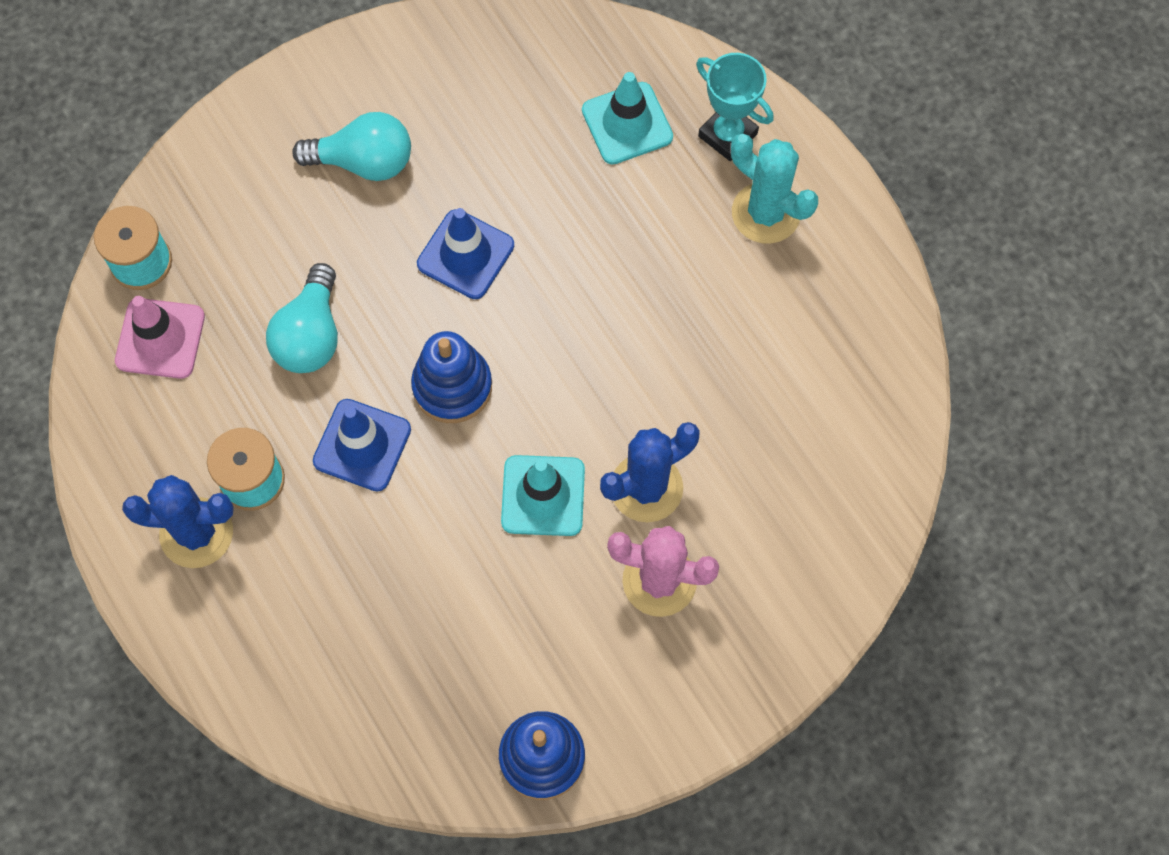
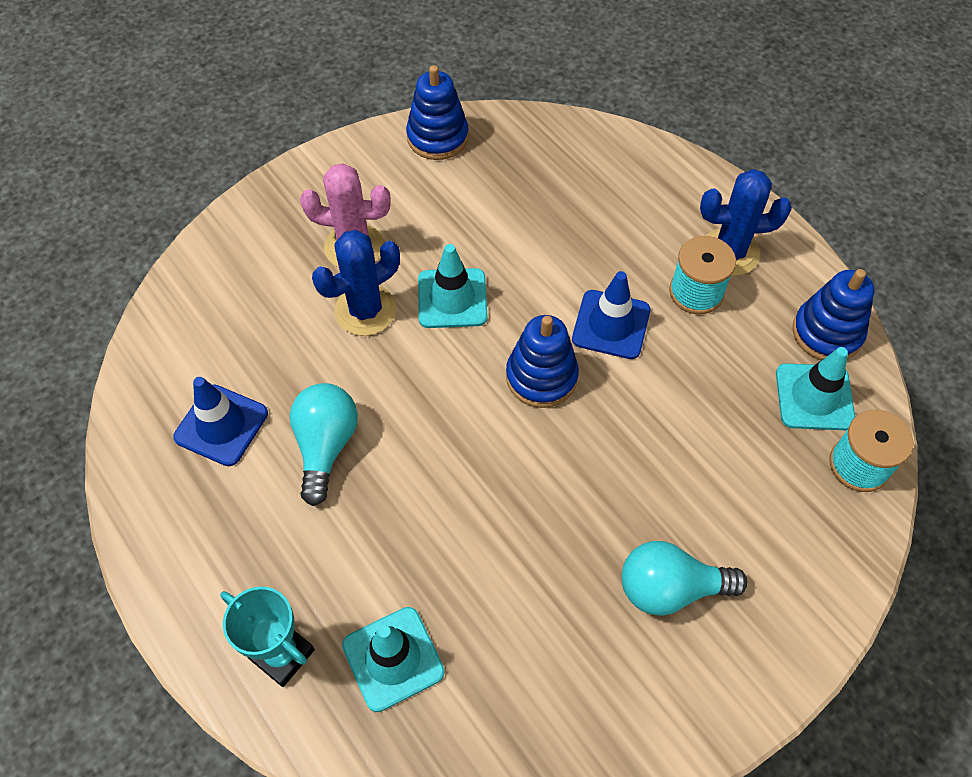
camera: 175 degrees right, 10 degrees down
pink traffic cone [115,296,205,379] -> turquoise traffic cone [776,347,855,430]
turquoise light bulb [266,263,338,373] -> turquoise light bulb moved to [290,383,358,506]
blue traffic cone [417,208,514,299] -> blue traffic cone moved to [173,377,268,466]
turquoise cactus [731,133,818,244] -> none
none -> blue stacking toy [792,269,875,360]

